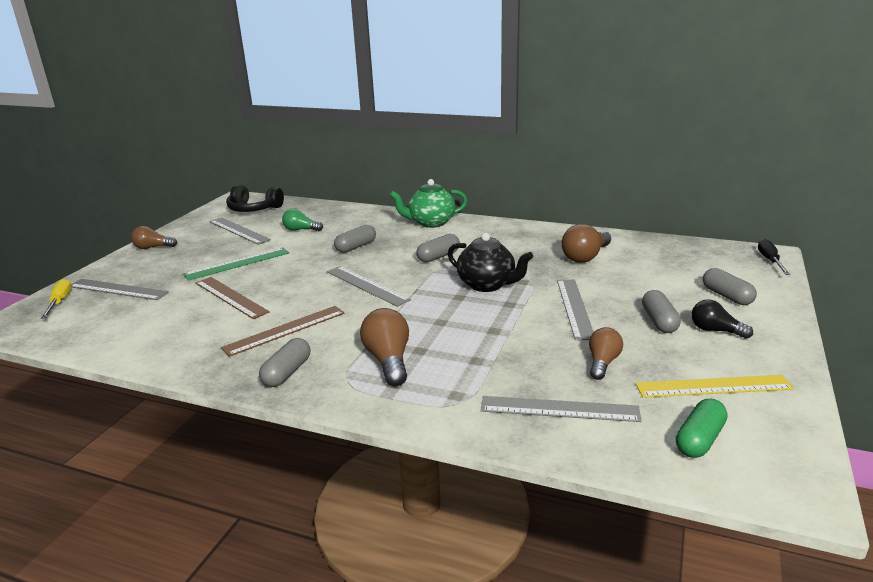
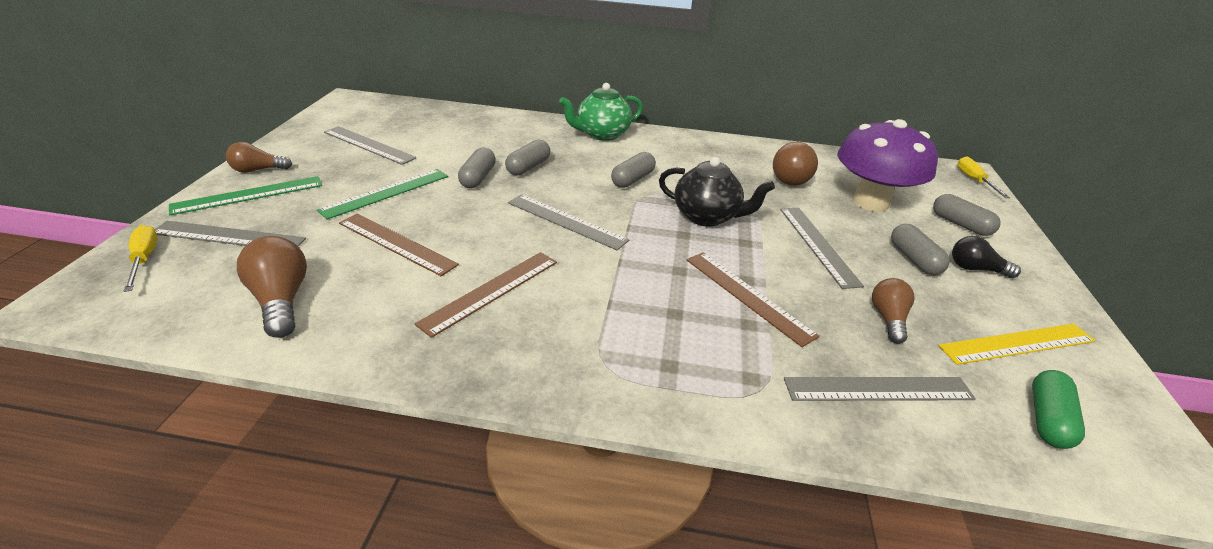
camera: 15 degrees left, 10 degrees up
black headphones [226,185,284,212] -> none
grey capsule [259,338,310,387] -> grey capsule moved to [458,148,496,188]
green light bulb [282,209,323,231] -> none
brown light bulb [360,308,409,386] -> brown light bulb moved to [237,236,307,338]
black screwdriver [758,239,790,275] -> yellow screwdriver [957,157,1010,198]
none -> green ruler [169,176,322,215]
none -> brown ruler [686,252,820,347]
none -> purple mushroom [837,119,938,212]

